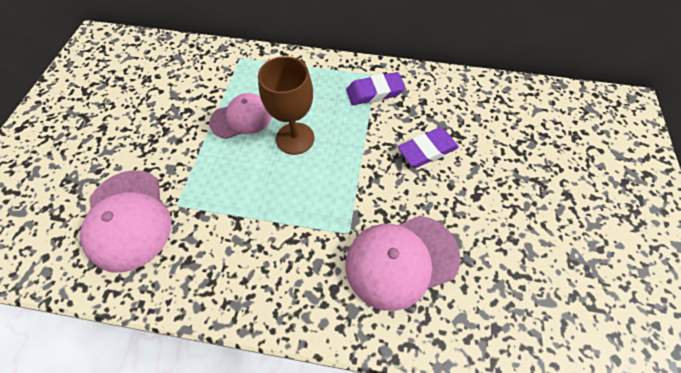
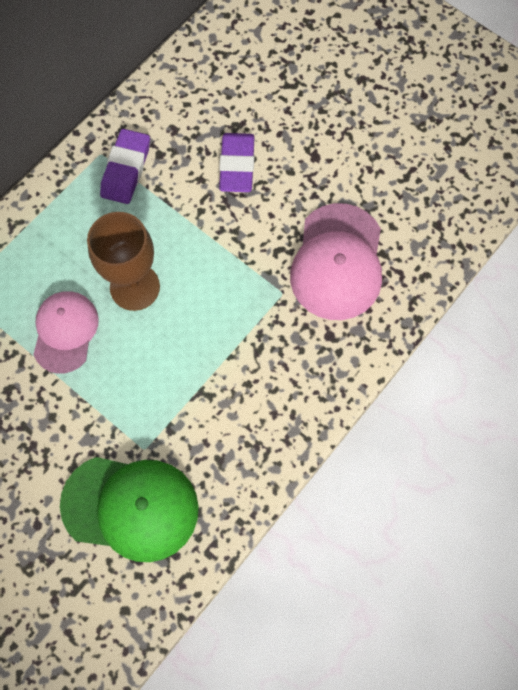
camera: 60 degrees left, 10 degrees up
pink cap [80,170,171,273] -> green cap [60,457,199,562]

